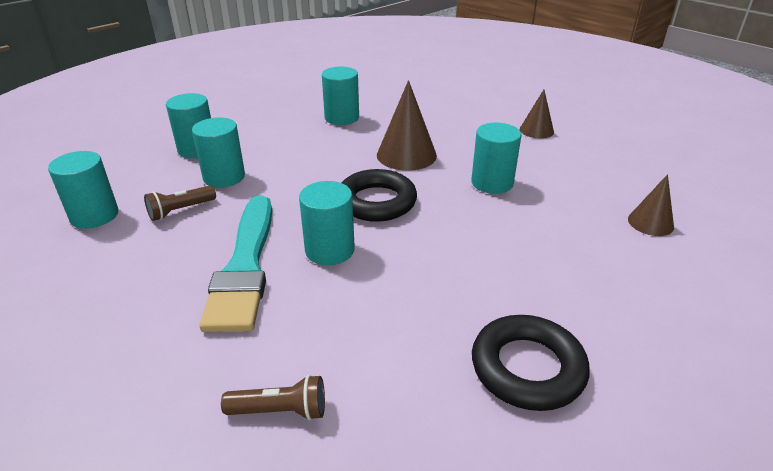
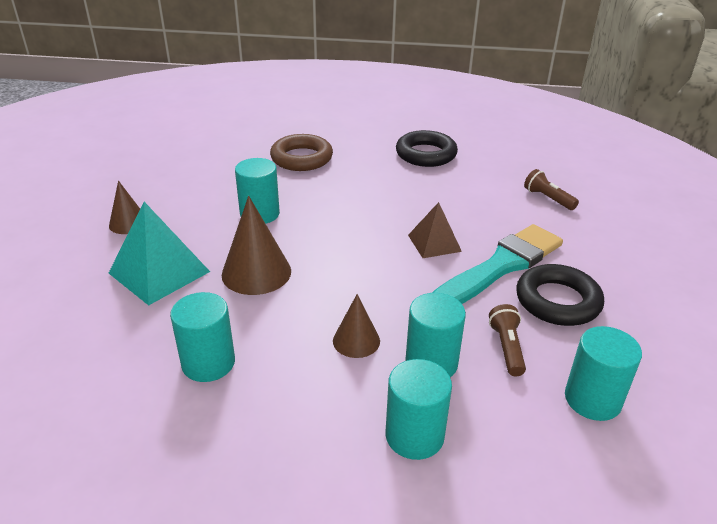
camera: 130 degrees left, 0 degrees up
brown flashlight [144,186,216,221] -> brown flashlight turned 105 degrees counterclockwise [489,304,526,376]
turquoise cylinder [299,181,355,265] -> brown pyramid [408,202,462,258]
black ring [341,169,417,222] -> black ring moved to [516,264,604,326]
brown cone [628,174,674,236] -> brown cone moved to [333,294,380,358]
none -> turquoise pyramid [109,202,210,306]
none -> brown ring [270,134,333,171]

